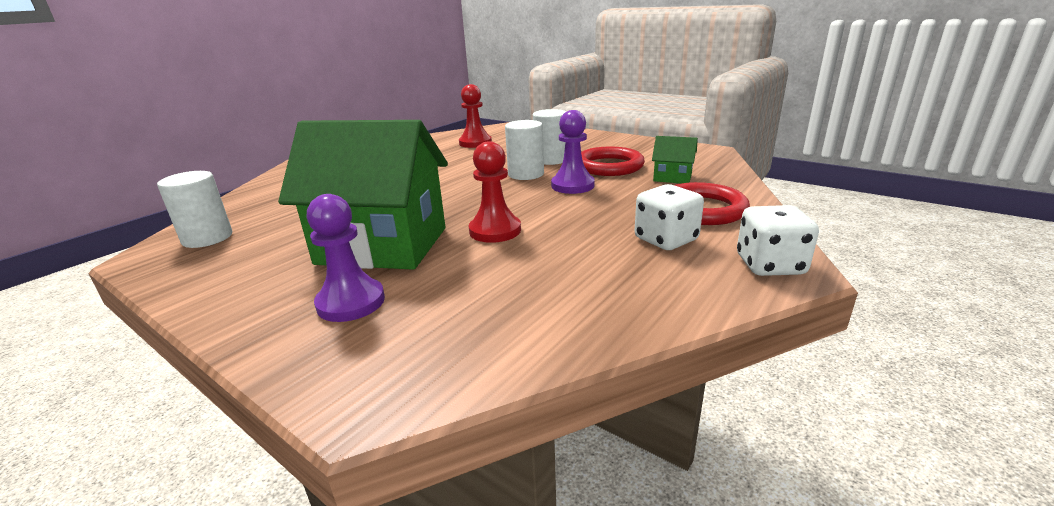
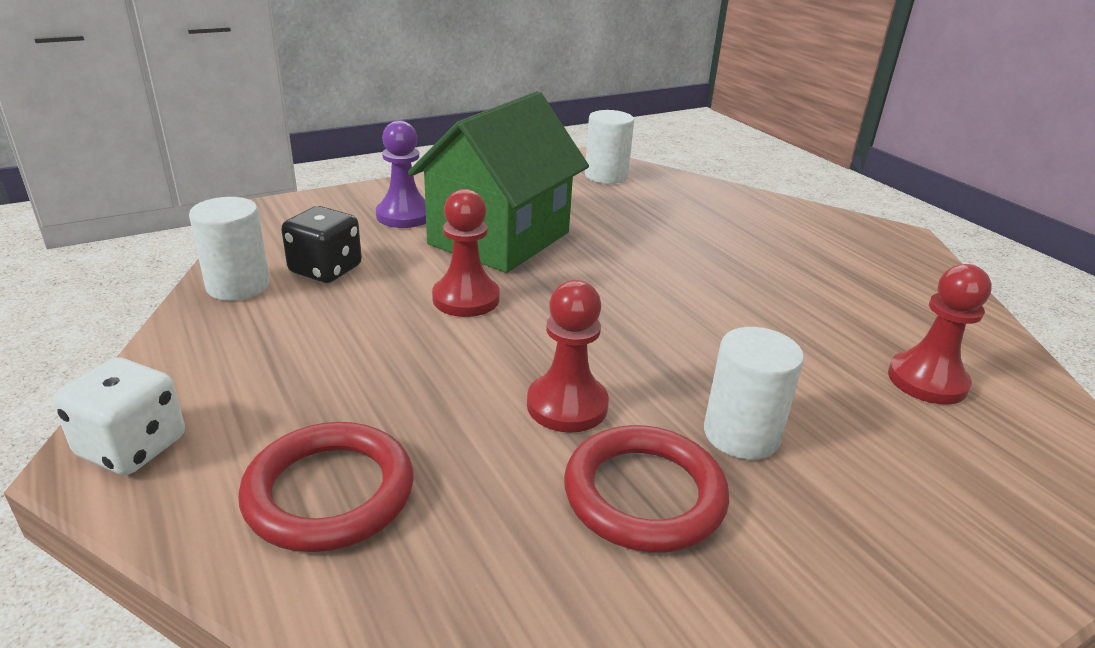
camera: 110 degrees right, 5 degrees up
white cylinder [505,120,544,180] -> white cylinder moved to [189,197,270,301]
purple pawn [551,110,594,194] -> red pawn [527,280,609,433]
white dice [635,184,704,250] -> none
green house [652,136,698,183] -> none
none -> black dice [281,206,362,283]

